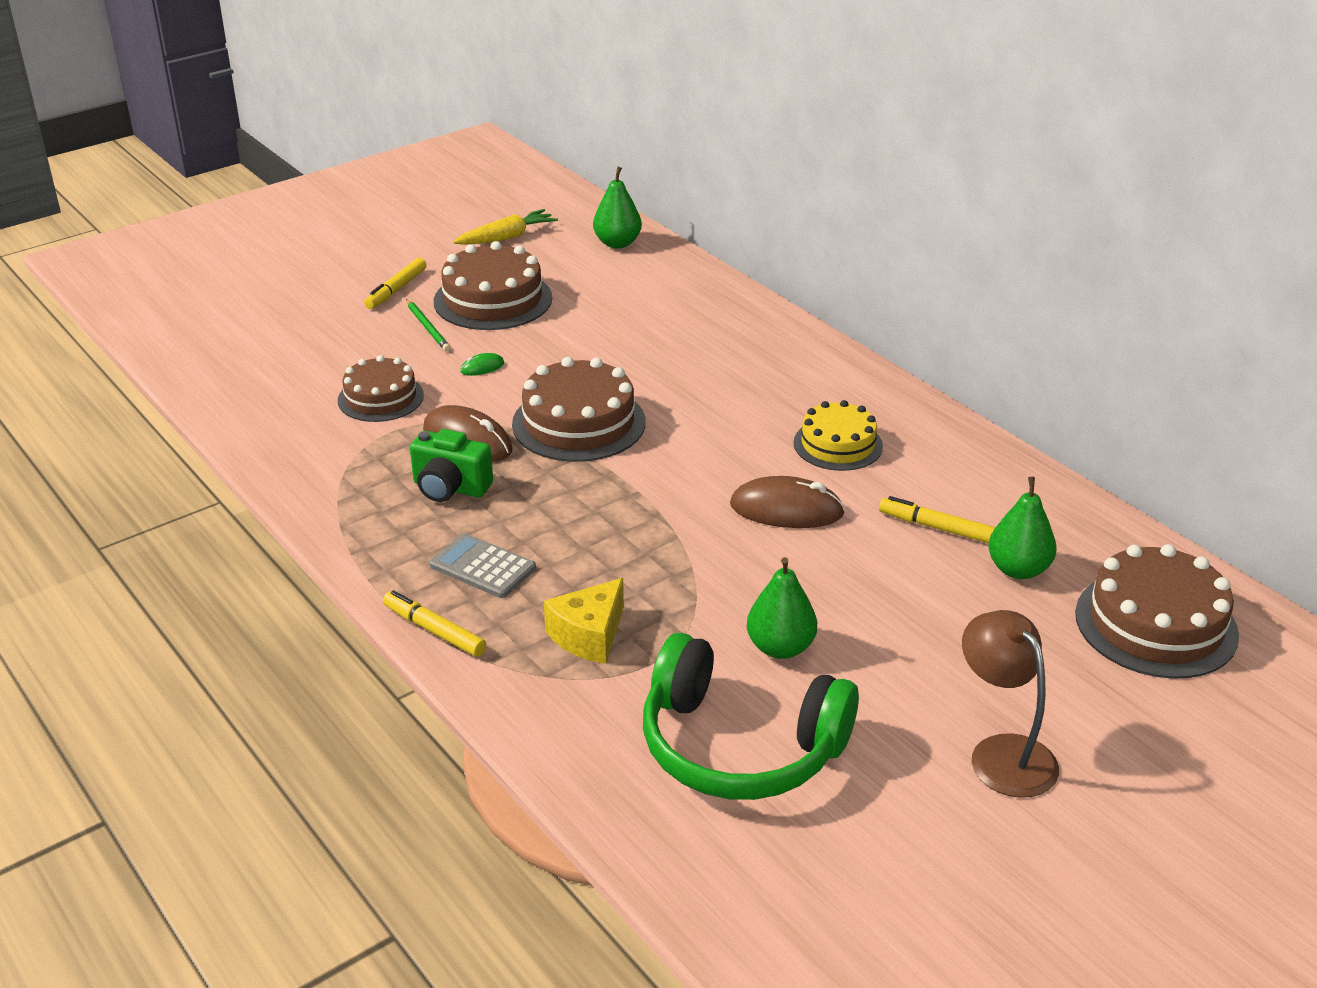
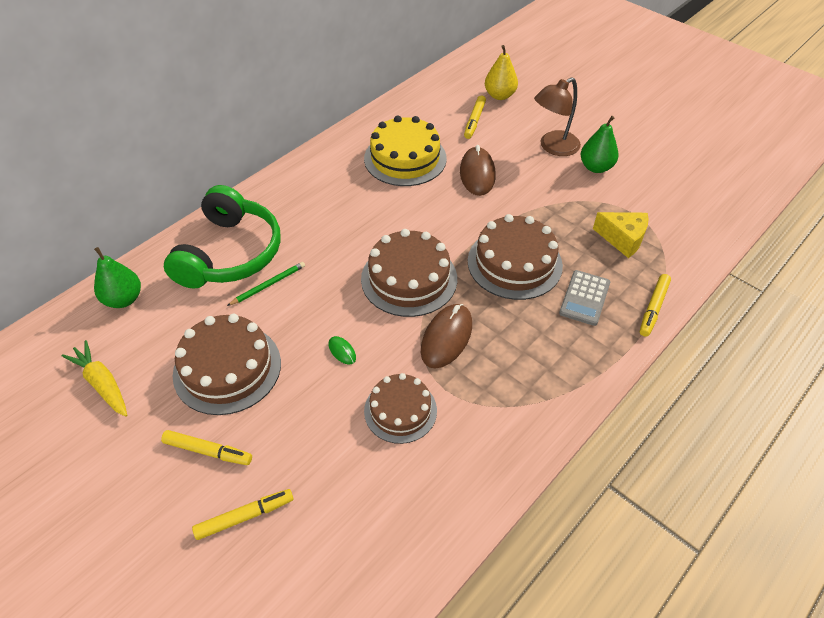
camera: 100 degrees left, 15 degrees up
green pencil [406,299,451,352] -> green pencil moved to [227,262,305,306]
green camera [410,429,493,502] -> none
green headphones [643,633,859,800] -> green headphones moved to [164,185,281,289]
yellow cake [793,400,883,471] -> yellow cake [364,116,447,186], size x1.53
brown lamp [962,610,1059,798] -> brown lamp moved to [534,77,581,156]
green pear [988,477,1056,579] -> yellow pear [485,45,518,100]
brown cake [1075,544,1239,679] -> brown cake moved to [468,214,563,300]
none -> yellow marker [192,489,294,540]

